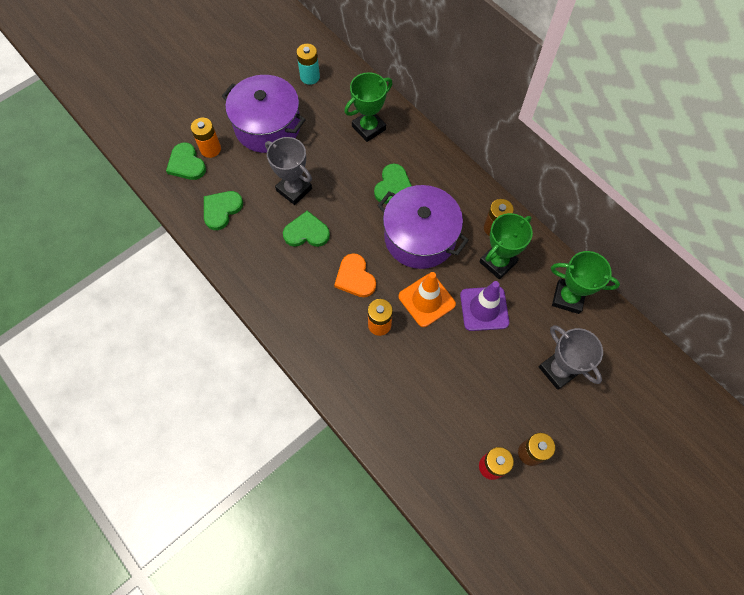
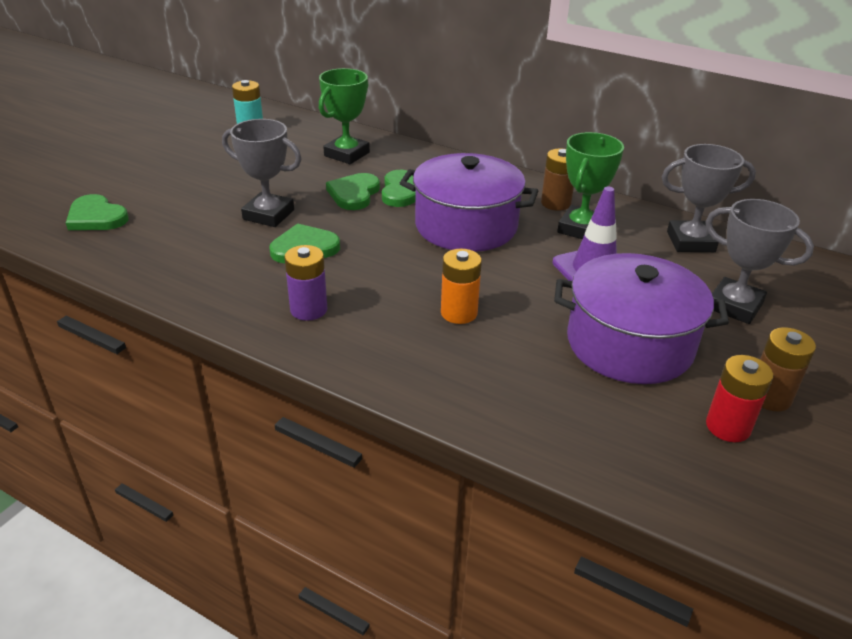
camera: 20 degrees left, 30 degrees down
orange battery [191,118,221,158] -> none
green heart [204,191,243,230] -> green heart moved to [326,173,380,210]
purple pot [222,75,306,153] -> purple pot moved to [554,253,729,384]
orange heart [334,253,376,297] -> none
orange traffic cone [399,272,456,327] -> none
green trophy [551,251,620,314] -> grey trophy [662,144,756,252]
none -> purple battery [284,245,327,321]

